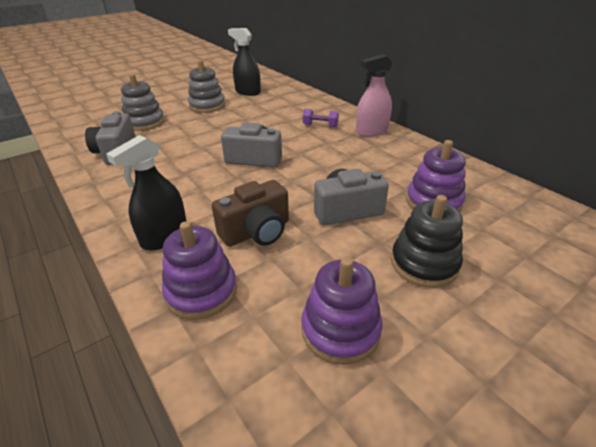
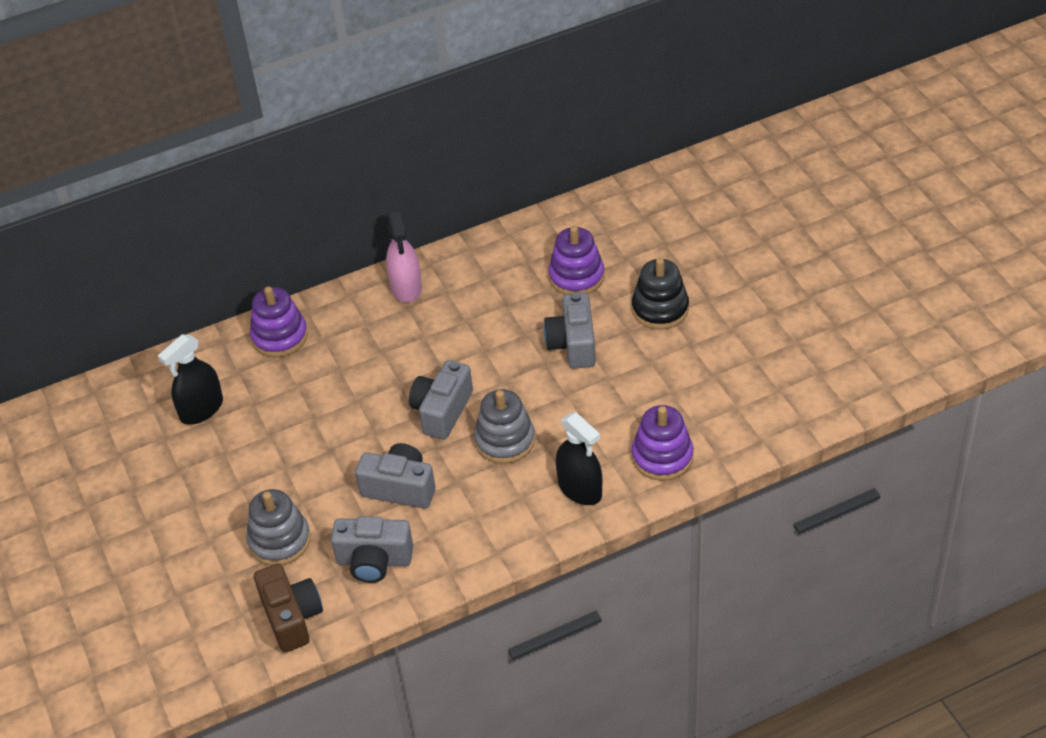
camera: 75 degrees left, 10 degrees up
grey stacking toy [188,60,225,113] -> grey stacking toy moved to [474,389,535,464]
brown camera [212,180,289,247] -> brown camera moved to [254,564,323,652]
purple stacking toy [301,257,383,365] -> purple stacking toy moved to [250,286,308,357]
purple dumbbell [303,109,339,127] -> none
none -> grey camera [355,443,436,508]

